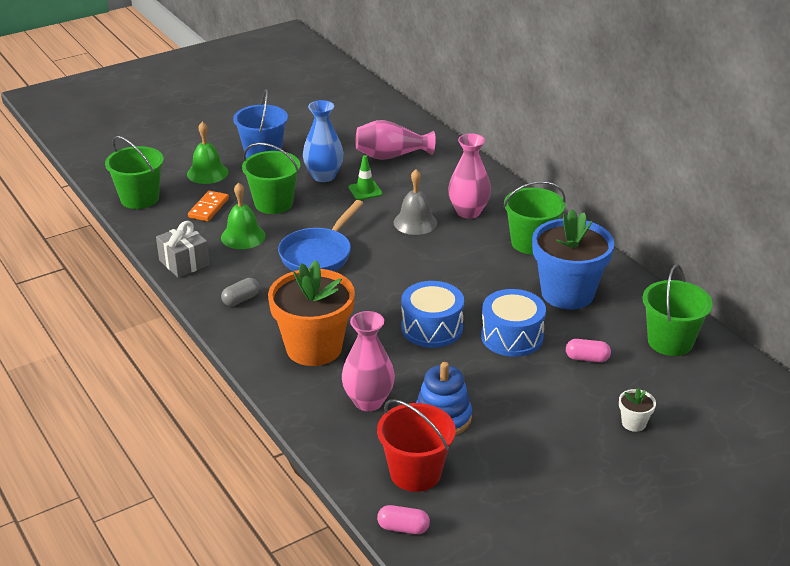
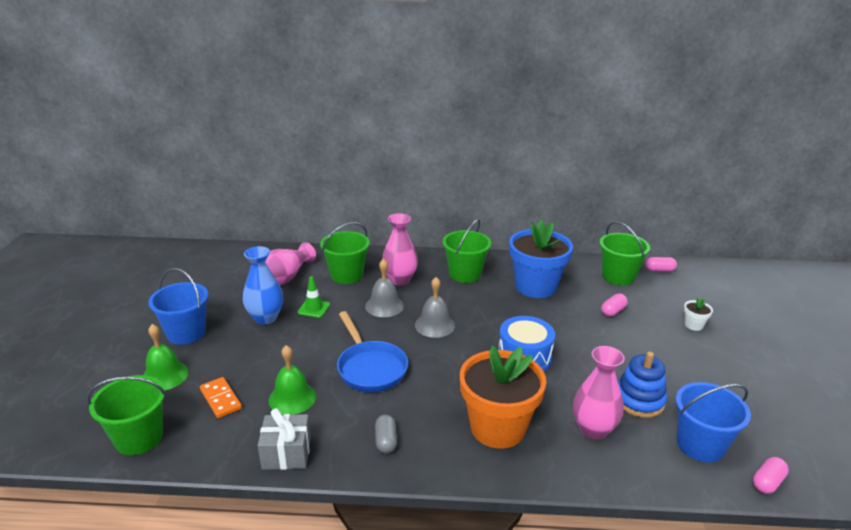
camera: 55 degrees left, 5 degrees down
green bucket [242,143,300,214] -> green bucket moved to [320,222,370,284]
red bucket [377,399,456,492] -> blue bucket [676,382,751,462]
blue drum [481,289,546,357] -> none
none -> grey bell [415,277,455,338]
none -> pink capsule [645,257,677,272]

